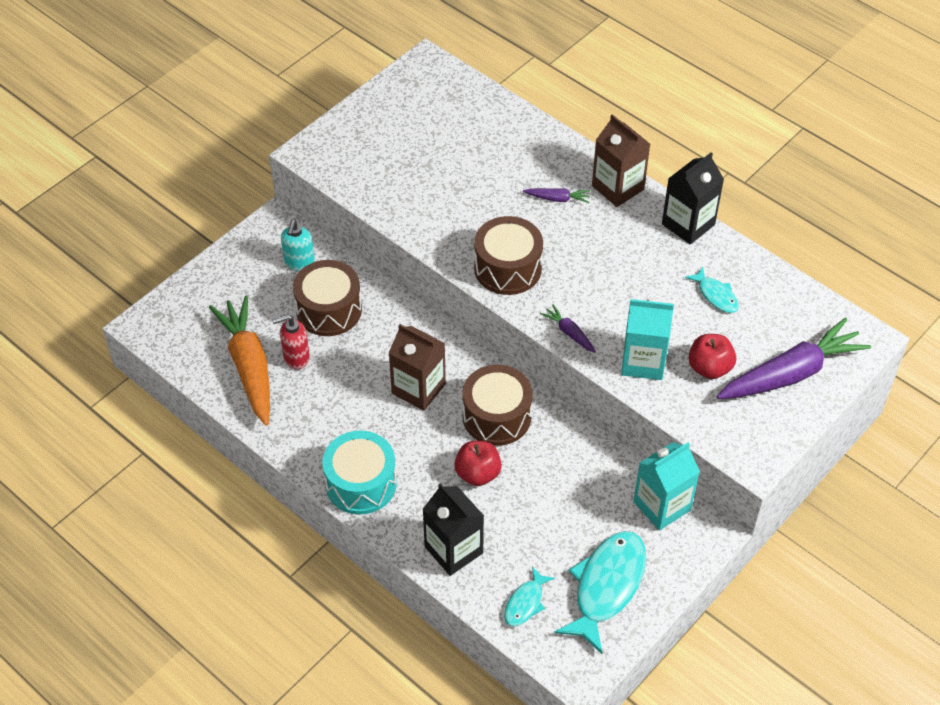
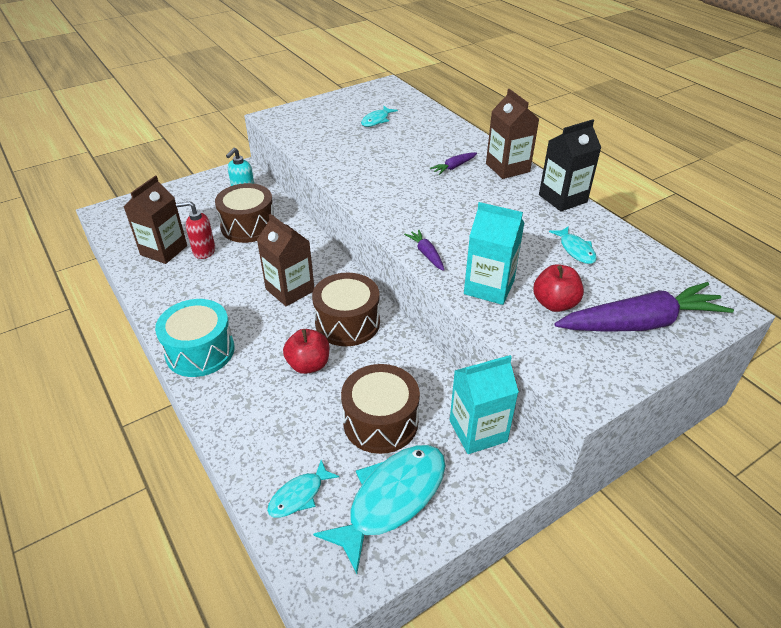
camera: 15 degrees right, 10 degrees down
orange carrot [209,296,270,426] -> brown carton [124,176,187,264]
black carton [423,483,484,576] -> none
brown drum [474,216,543,295] -> brown drum moved to [341,364,420,454]
purple carrot [523,188,590,203] -> purple carrot turned 120 degrees clockwise [430,152,477,175]
none -> turquoise fish [361,106,398,127]

